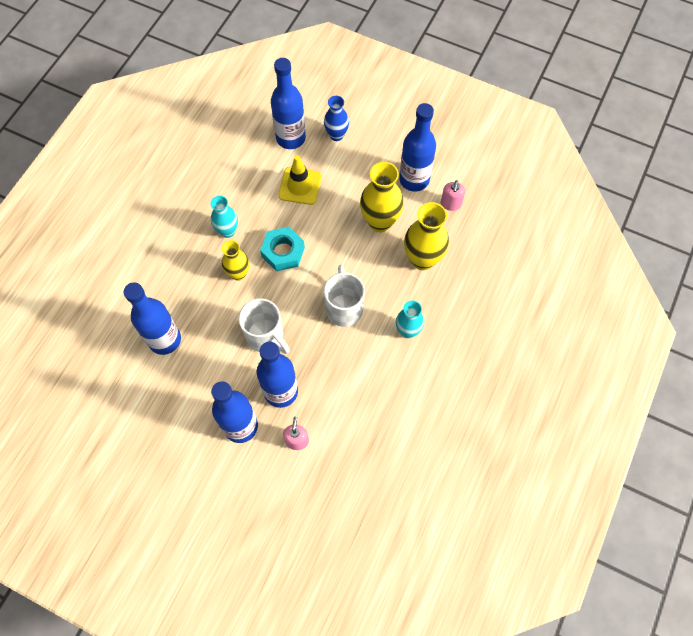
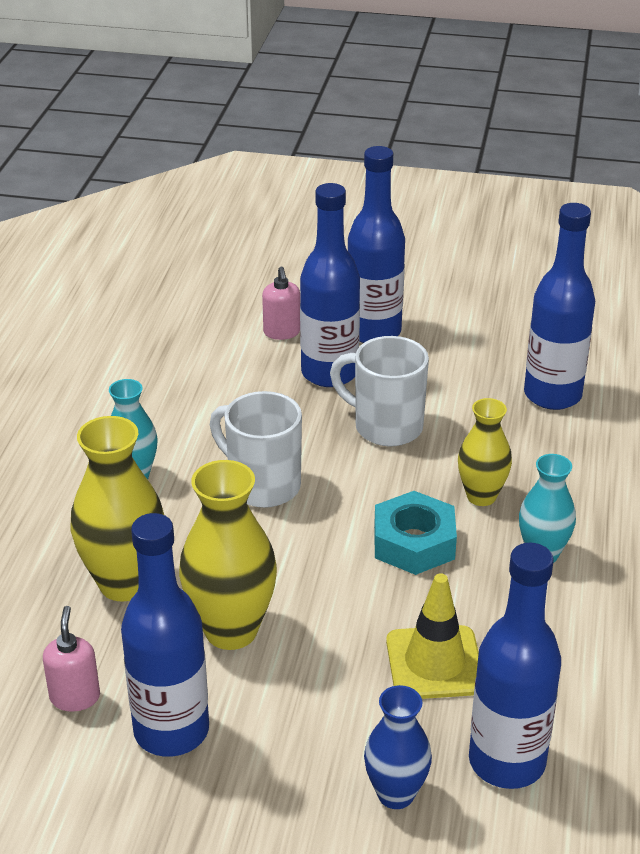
camera: 165 degrees right, 30 degrees down
white mug [324,265,365,327] -> white mug turned 150 degrees clockwise [210,391,302,508]

